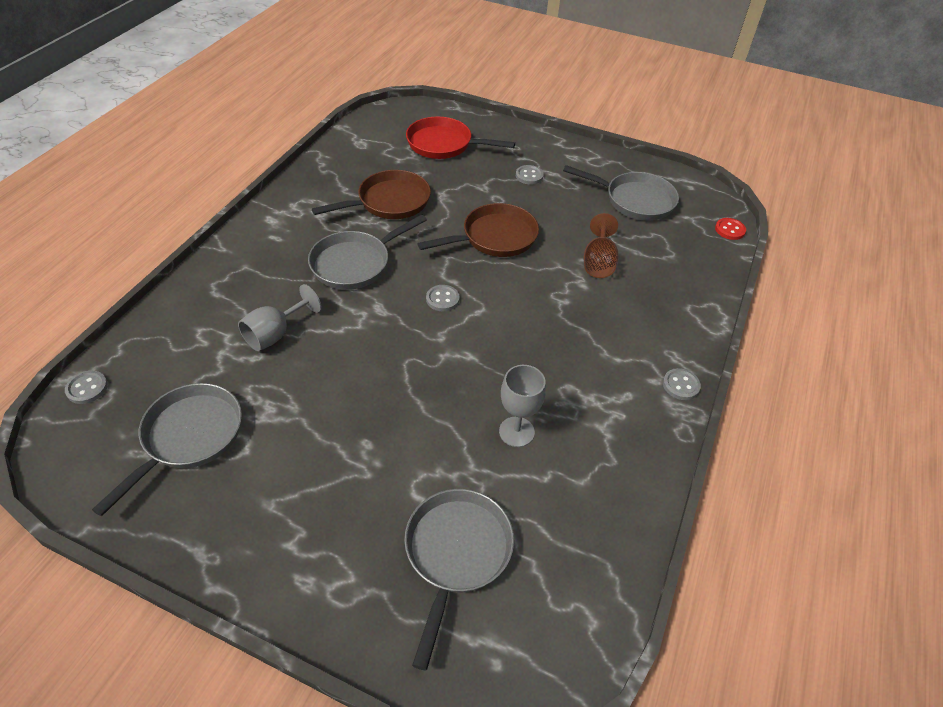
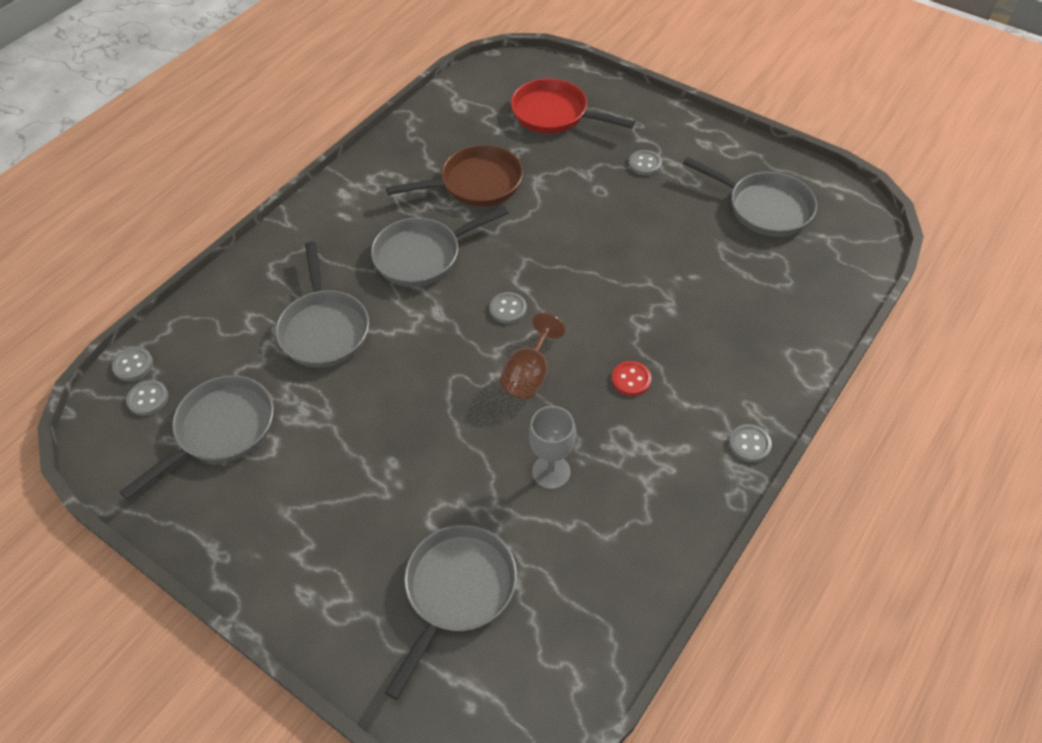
camera: 15 degrees right, 5 degrees up
grey goblet [238,284,322,351] -> grey pan [276,241,369,368]
brown pan [417,203,539,257] -> none
brown goblet [584,213,619,278] -> brown goblet moved to [500,313,565,399]
red button [715,218,746,240] -> red button moved to [612,361,652,396]
none -> grey button [126,380,168,416]

